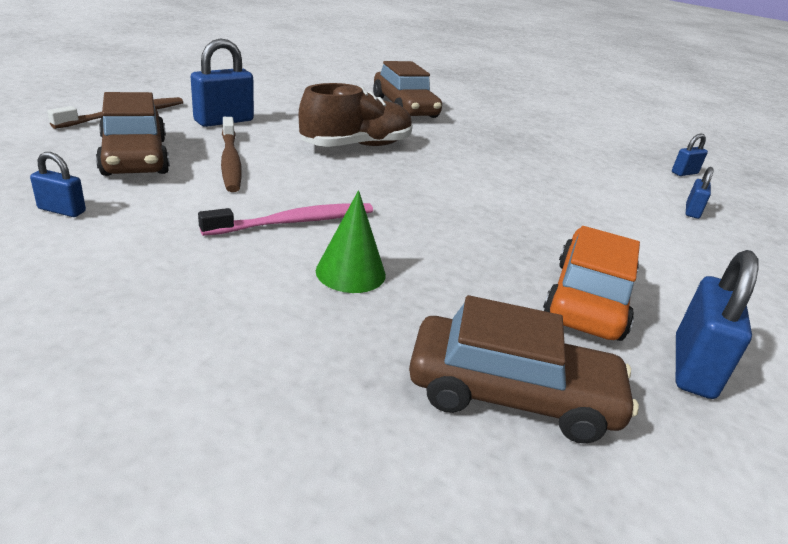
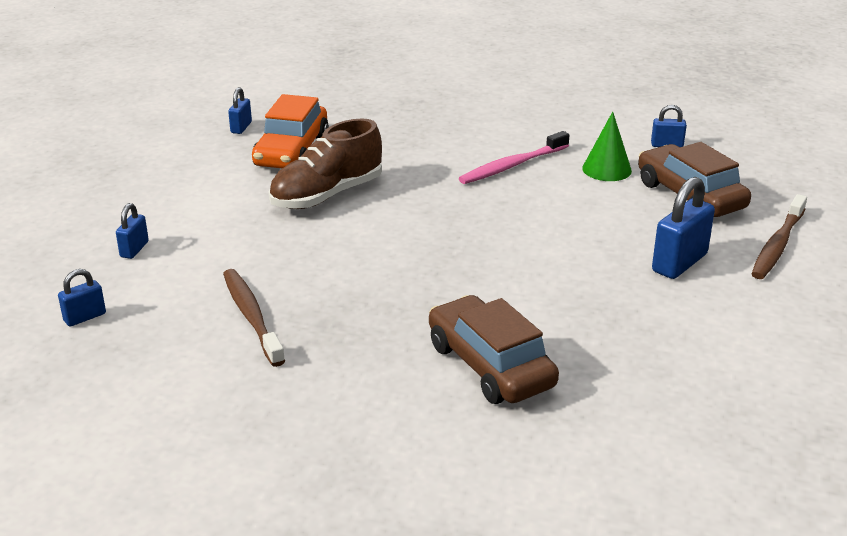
camera: 175 degrees right, 0 degrees up
brown toothbrush [221,117,242,192] -> brown toothbrush moved to [223,269,285,367]
brown shoe [299,83,413,147] -> brown shoe moved to [269,119,382,209]
green cone [316,190,386,293] -> green cone moved to [582,112,632,181]
brown car [409,295,639,444] -> none
blue padlock [676,250,759,399] -> blue padlock [228,87,252,134], size x0.55

